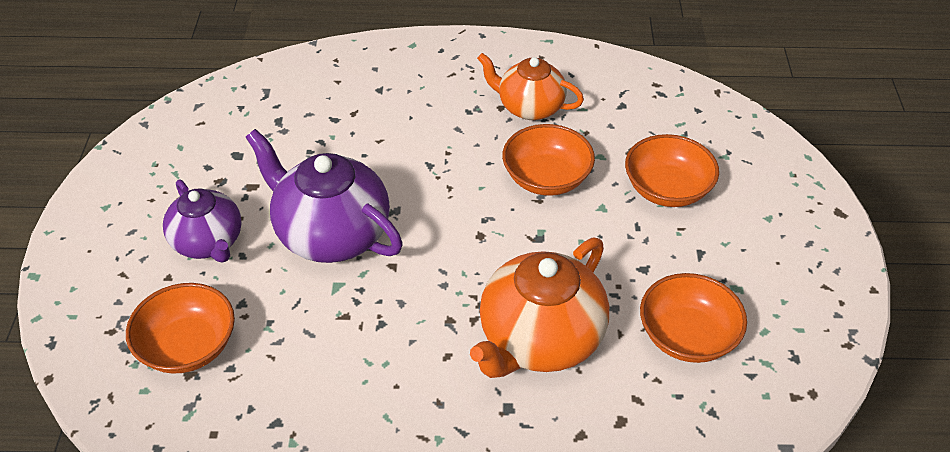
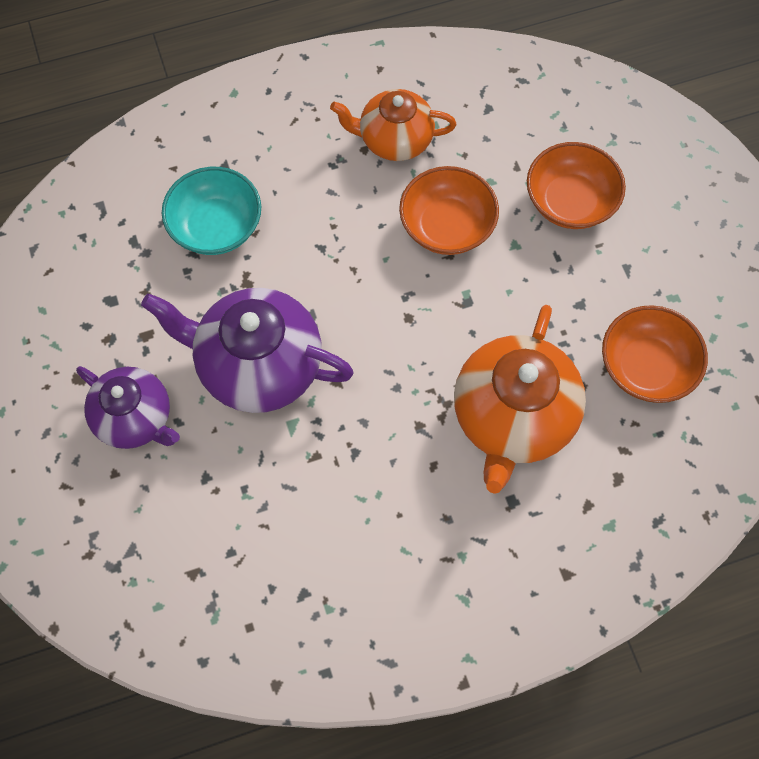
camera: 20 degrees left, 20 degrees up
orange bowl [126,283,235,374] -> none
none -> turquoise bowl [162,167,261,255]

